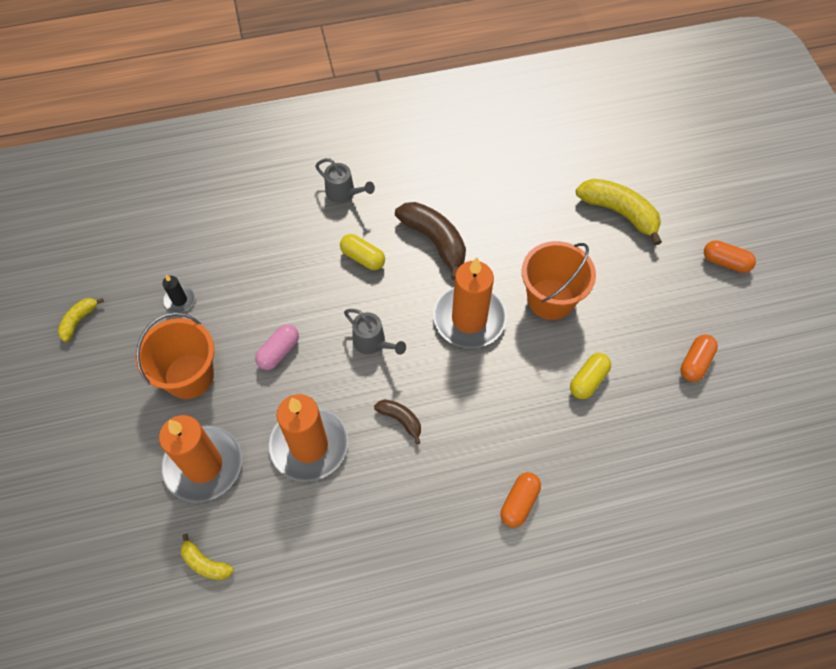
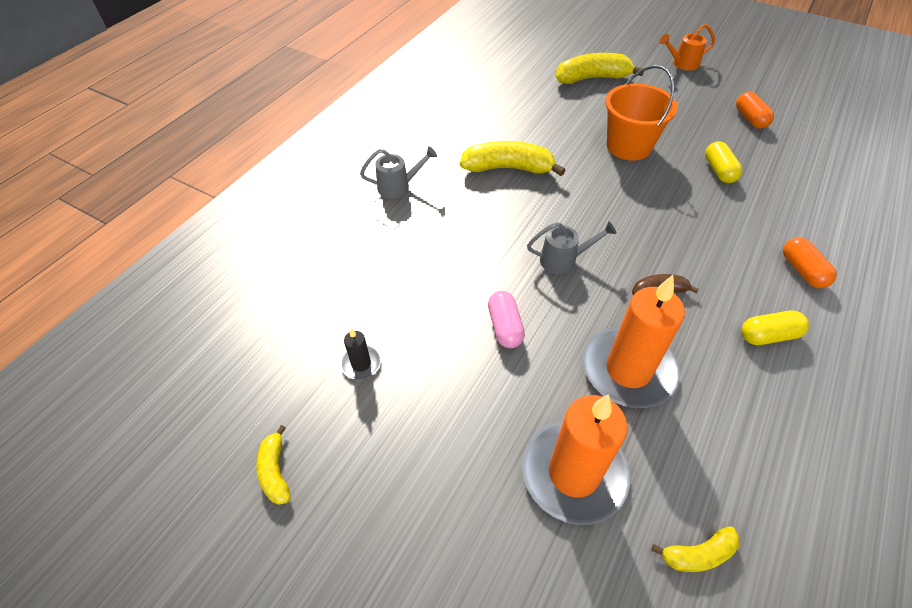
camera: 45 degrees left, 10 degrees down
orange bucket [135,312,214,399] -> none
yellow capsule [340,234,385,270] -> yellow capsule moved to [741,310,809,345]
brown banana [395,202,466,280] -> yellow banana [460,141,565,176]
orange candle [433,257,506,348] -> none
orange capsule [704,240,756,273] -> orange watering can [659,24,715,71]

